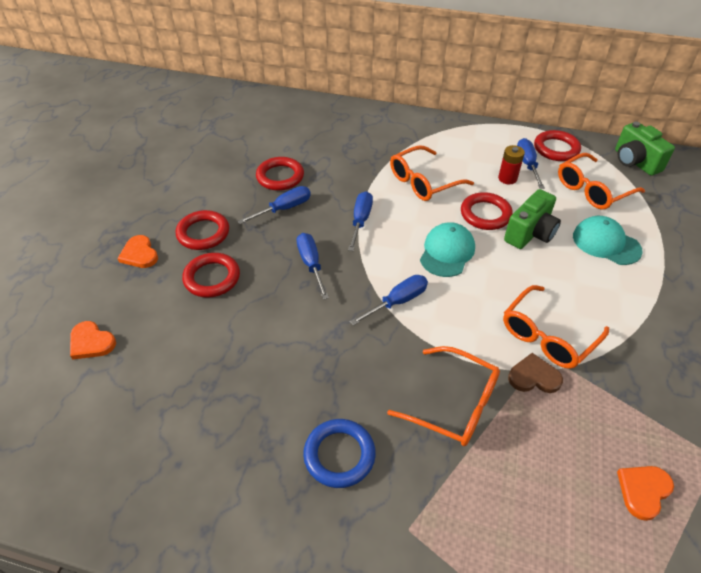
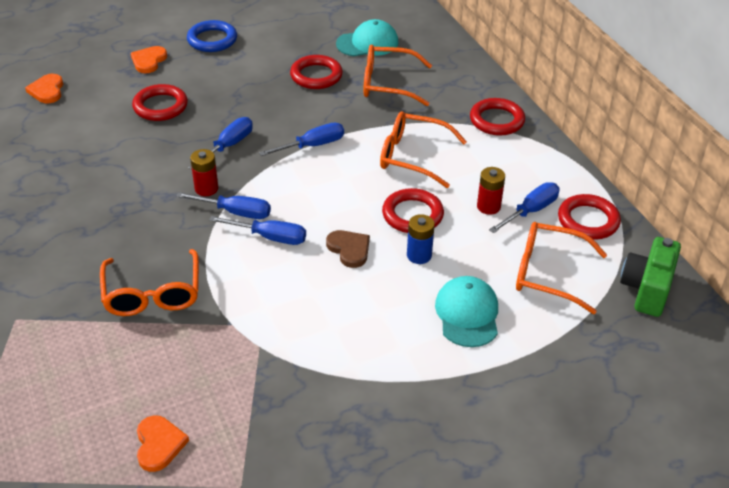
camera: 50 degrees right, 5 degrees down
red ring [176,210,229,250] -> red ring moved to [470,98,525,136]
blue screwdriver [237,186,311,224] -> blue screwdriver moved to [209,216,306,245]
blue ring [303,419,376,488] -> blue ring moved to [187,20,237,52]
turquoise cap [420,222,475,277] -> turquoise cap moved to [336,19,399,56]
orange glasses [503,285,609,369] -> orange glasses moved to [364,45,432,106]
green camera [504,189,561,249] -> blue battery [407,214,435,264]
brown heart [508,353,563,393] -> brown heart moved to [326,230,370,268]
orange heart [617,466,674,521] -> orange heart turned 75 degrees clockwise [137,415,189,472]
none -> red battery [190,149,218,196]

